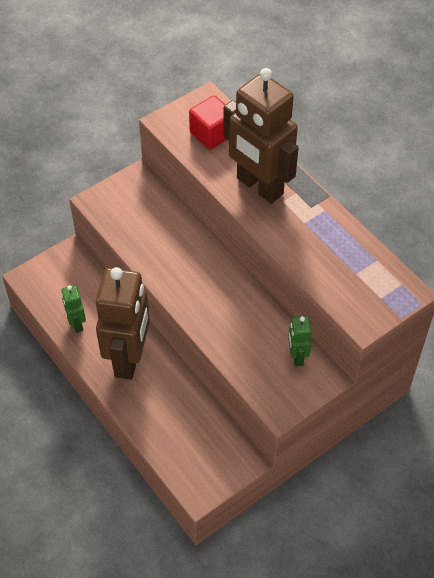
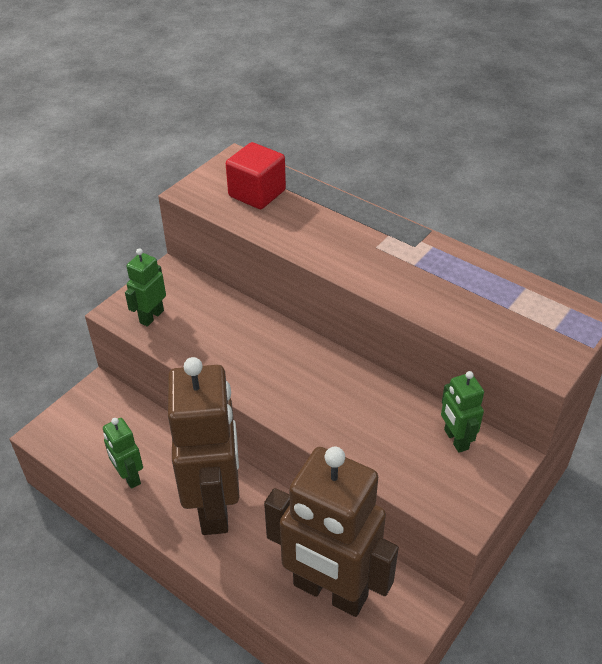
camera: 15 degrees left, 10 degrees down
brown robot [223,68,299,204] -> brown robot moved to [264,447,399,617]
none -> green robot [125,248,166,327]

